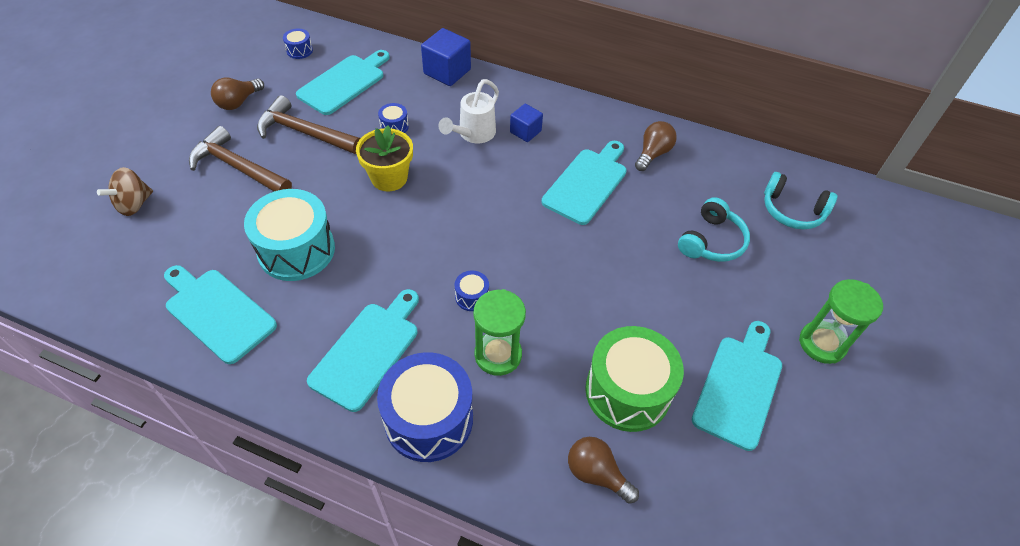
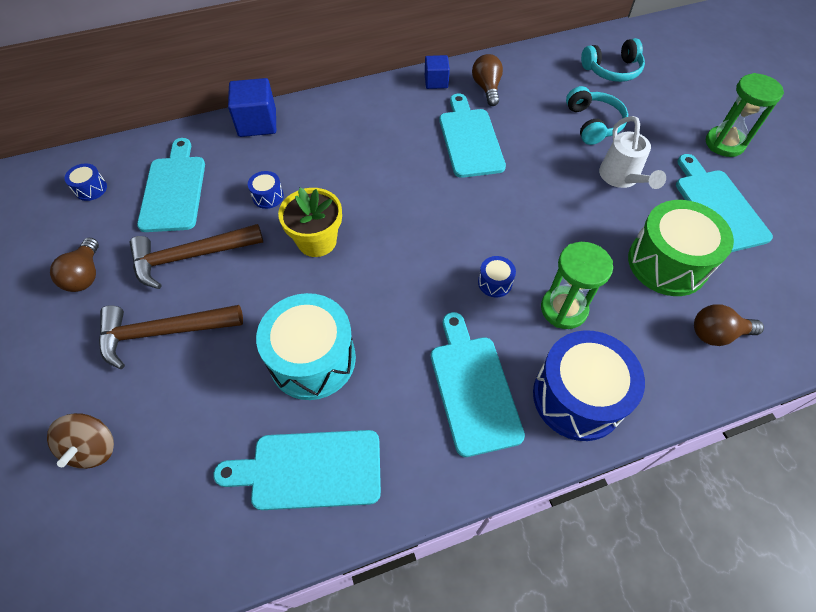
camera: 40 degrees left, 5 degrees up
white watering can [438,79,499,143] -> white watering can moved to [599,116,666,189]
blue cube [510,104,543,142] -> blue cube moved to [425,55,450,89]

